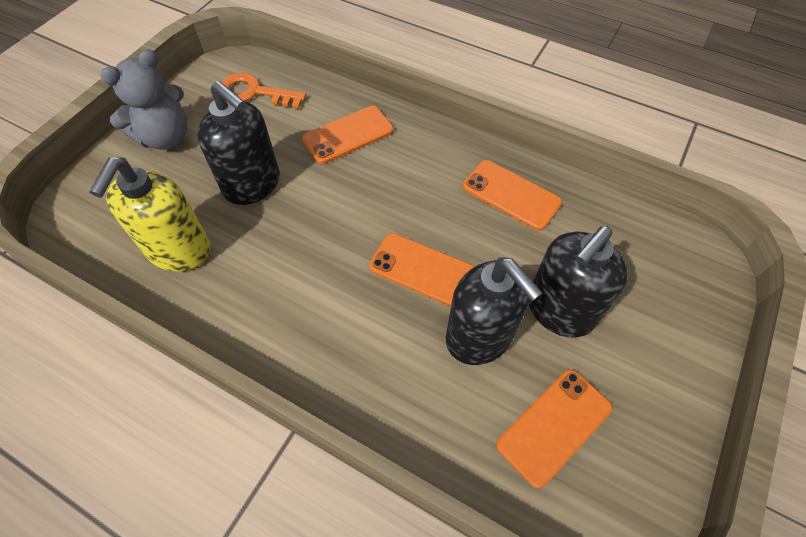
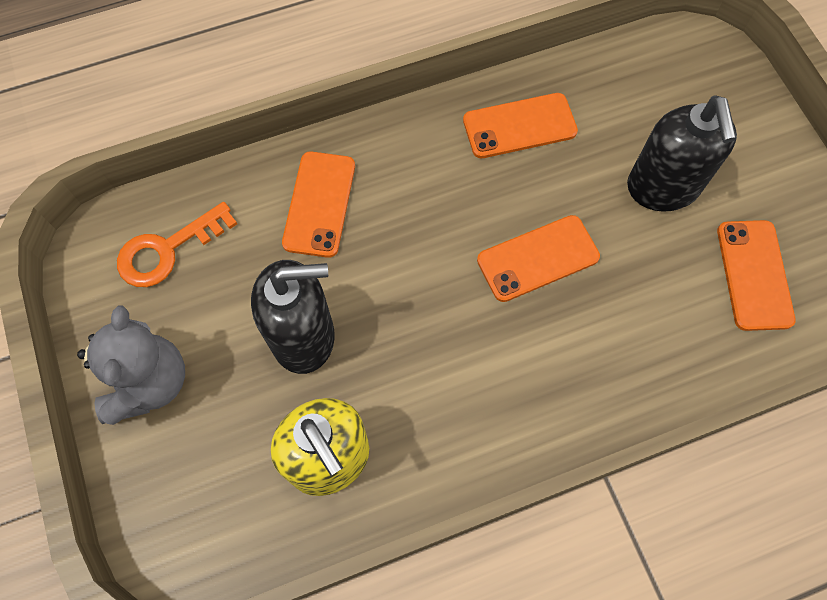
camera: 50 degrees left, 10 degrees up
black soap dispenser [446,257,542,365] -> none

